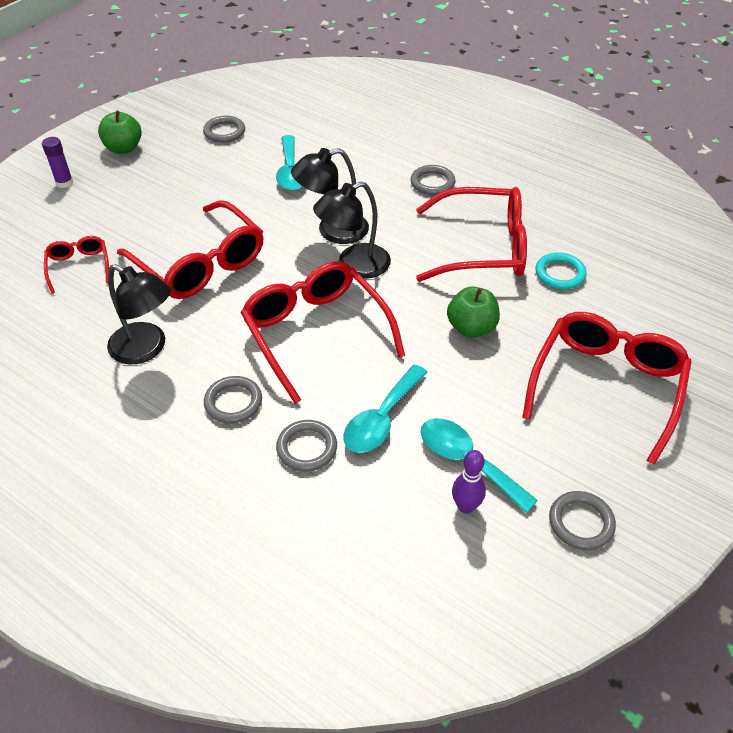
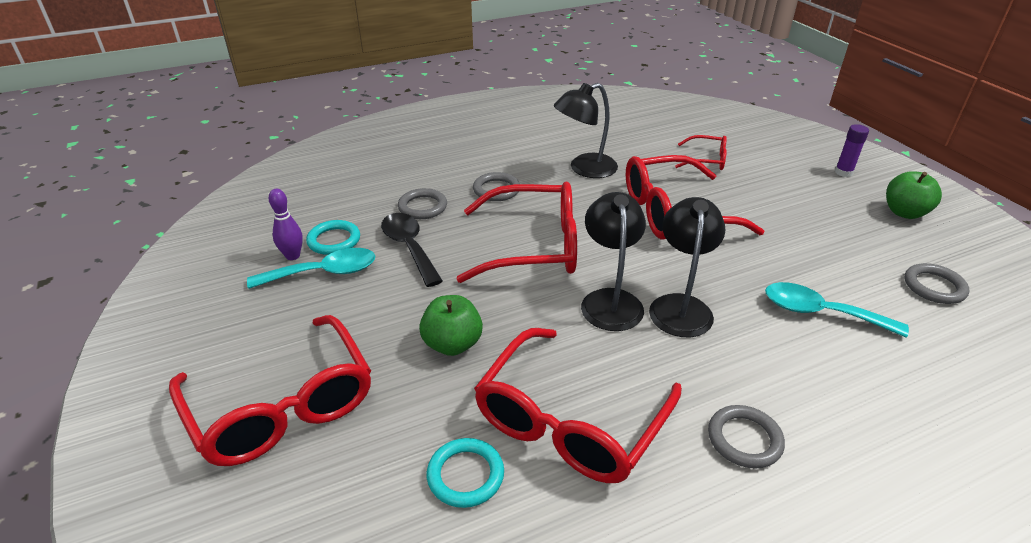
camera: 120 degrees right, 10 degrees down
turquoise spoon [343,365,428,453] -> black spoon [381,213,443,287]
grey ring [549,491,616,550] -> none
none -> turquoise ring [306,220,360,255]

